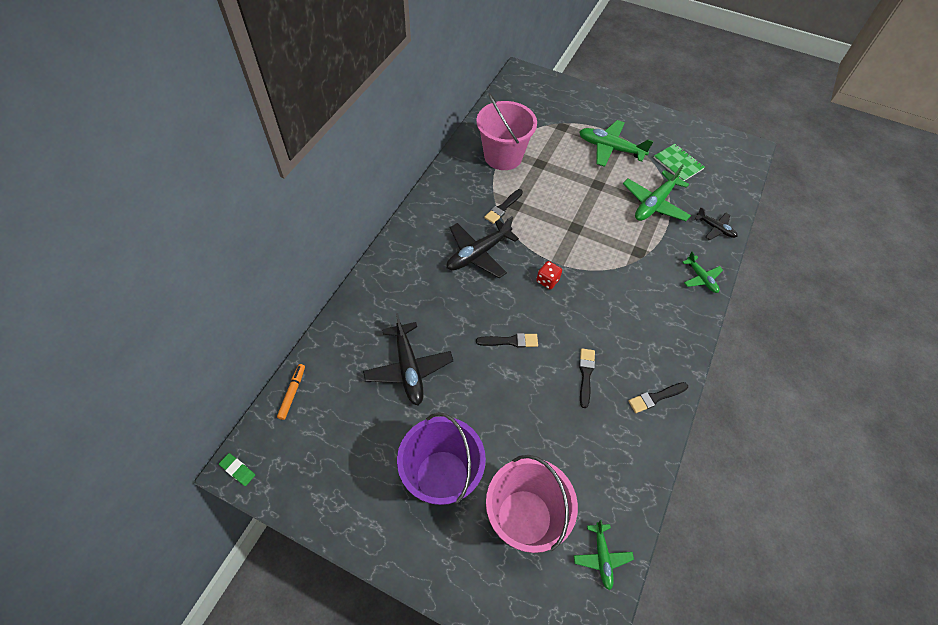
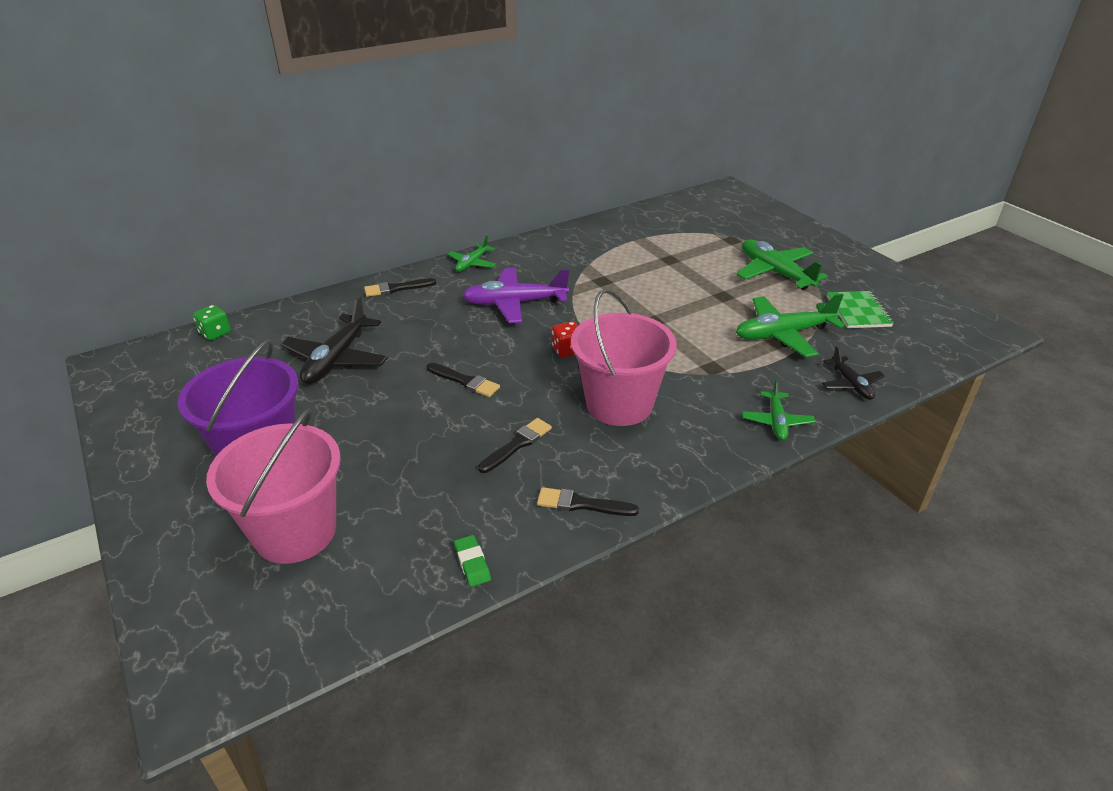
camera: 35 degrees right, 20 degrees down
green eraser [219,453,255,486] -> green eraser moved to [454,535,491,587]
orange marker [277,364,305,420] -> green dice [193,305,231,341]
black plane [447,216,519,278] -> purple plane [462,268,569,323]
pink bucket [476,93,537,170] -> pink bucket moved to [571,289,677,426]
black brush [484,189,523,224] -> black brush moved to [364,278,436,297]
green plane [574,520,634,590] -> green plane moved to [448,235,496,272]

